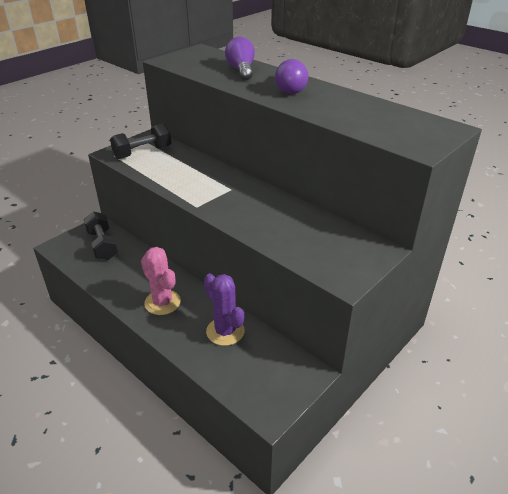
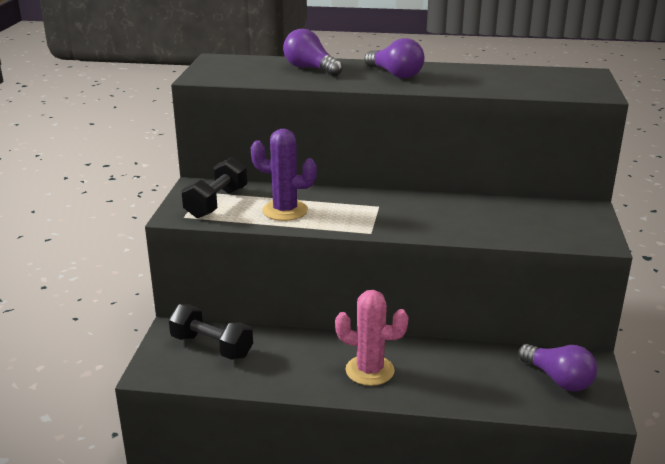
camera: 35 degrees left, 10 degrees down
purple cactus [204,273,244,346] -> purple cactus moved to [251,129,317,221]
none -> purple light bulb [518,344,597,391]

